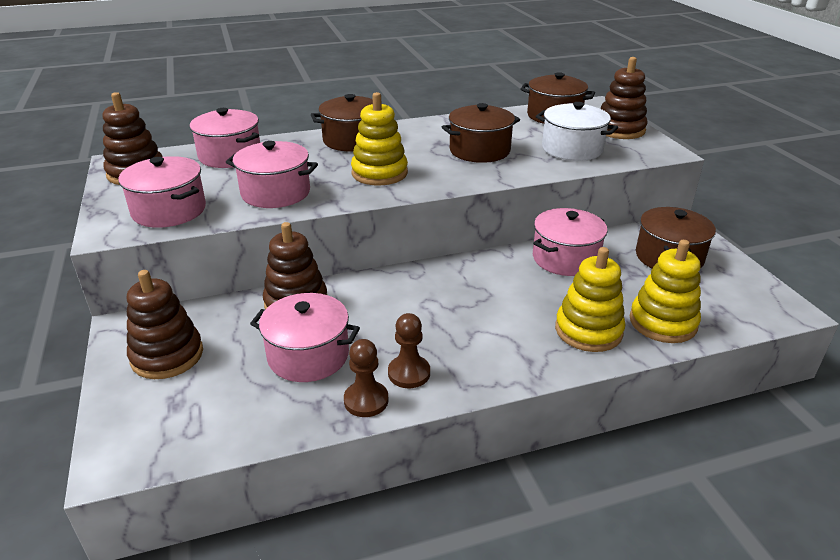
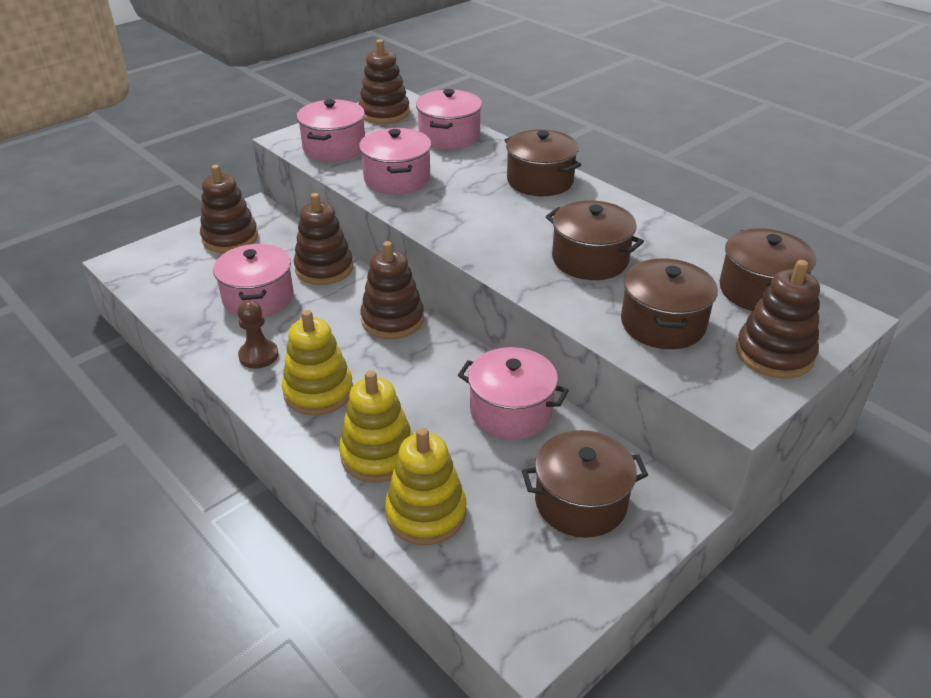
camera: 65 degrees right, 5 degrees up
brown pawn [344,339,389,417] -> none
yellow stacking toy [351,92,408,185] -> yellow stacking toy moved to [282,310,353,415]
white pot [536,102,618,161] -> brown pot [621,258,718,349]
none -> brown stacking toy [361,241,424,339]

